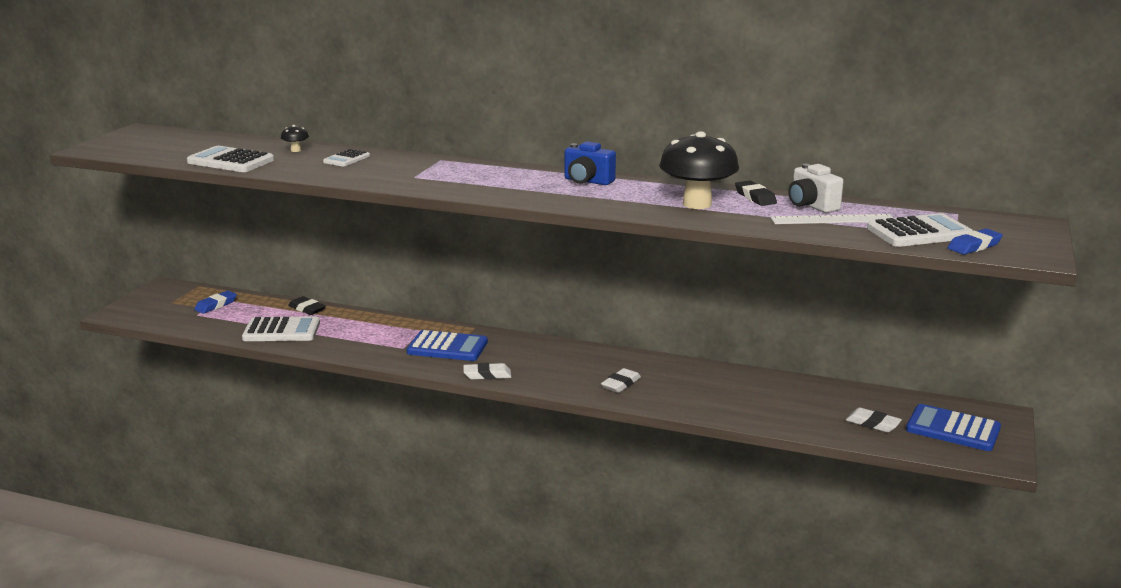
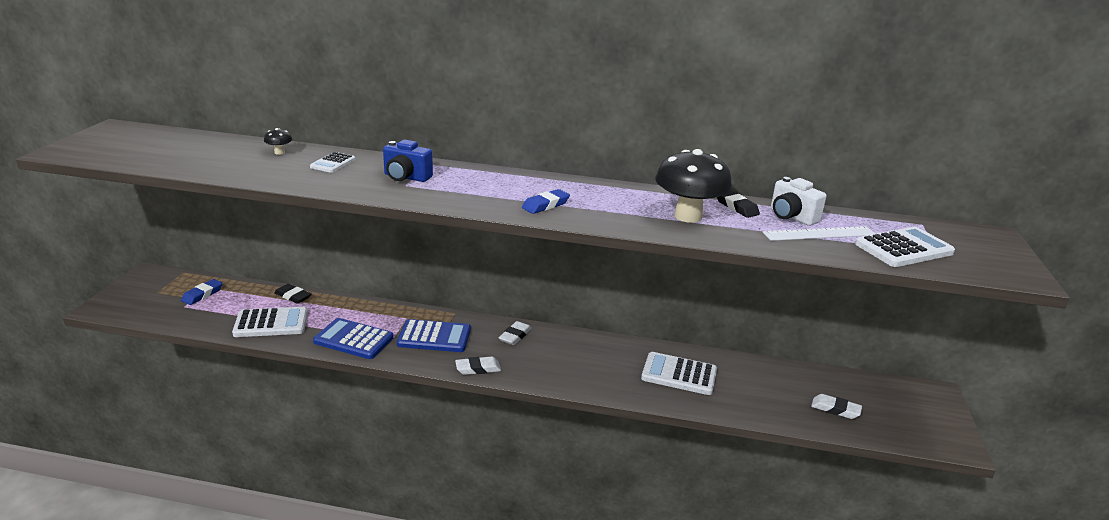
camera: 10 degrees left, 5 degrees up
white calculator [187,146,274,172] -> white calculator moved to [641,352,717,395]
blue camera [565,141,616,185] -> blue camera moved to [383,140,433,182]
white eraser [601,368,641,393] -> white eraser moved to [499,321,532,345]
blue calculator [906,404,1001,451] -> blue calculator moved to [313,318,394,359]
blue eraser [948,229,1003,255] -> blue eraser moved to [522,189,570,214]

